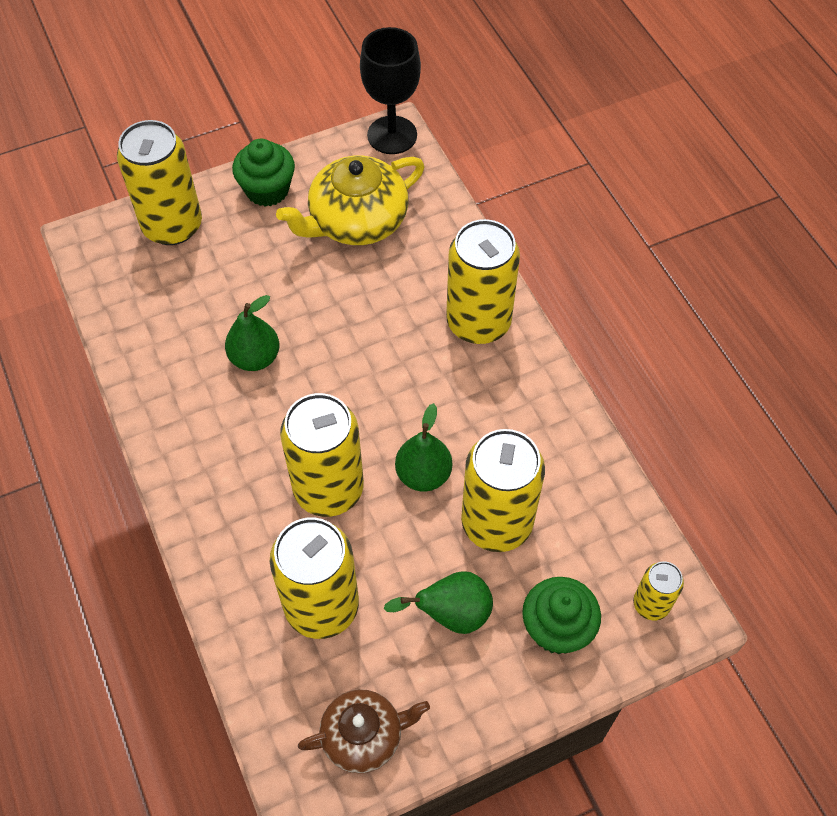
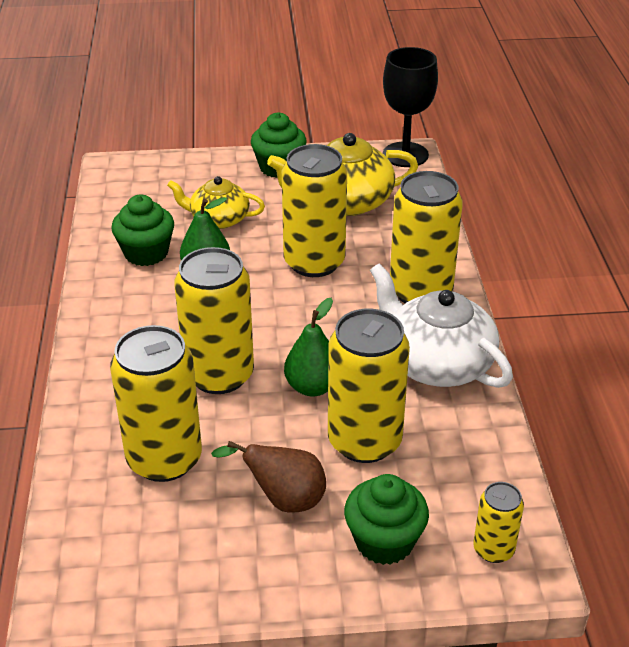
camera: 20 degrees right, 20 degrees down
yellow can [117,120,202,245] -> yellow can moved to [282,144,347,277]
brown teapot [298,689,430,773] -> none
green pear [383,571,493,634] -> brown pear [211,441,326,513]
none -> green cupcake [111,194,174,266]
none -> yellow teapot [167,176,265,229]
none -> white teapot [370,263,513,388]

